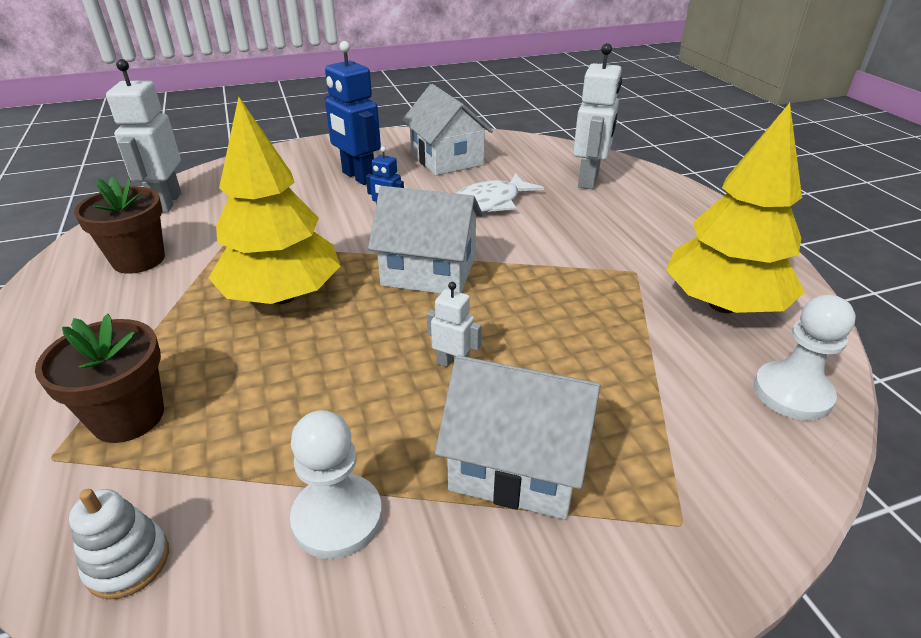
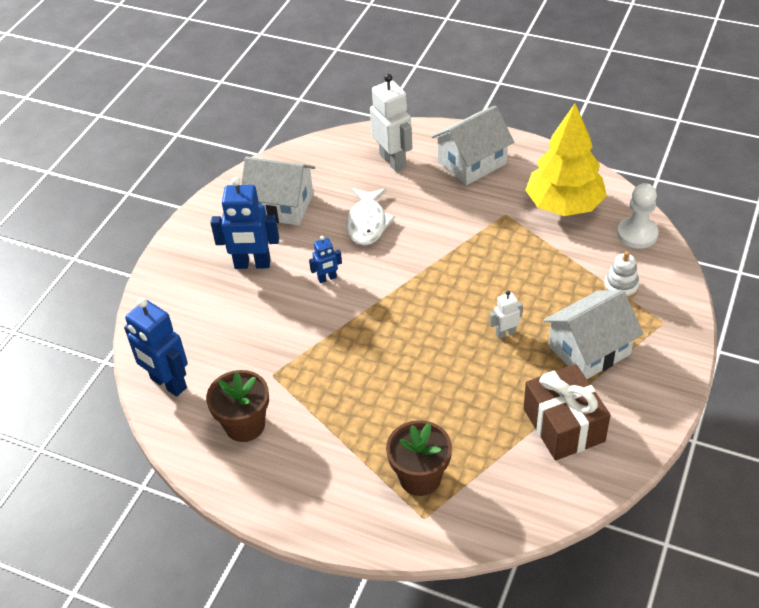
camera: 45 degrees left, 10 degrees up
white stacking toy [69,489,169,599] -> white stacking toy moved to [604,251,639,299]
white robot [106,59,181,212] -> blue robot [124,298,188,397]
yellow tree [208,97,340,304] -> none
white pawn [290,410,382,559] -> brown gift [524,364,610,460]
white house [368,186,483,294] -> white house moved to [431,105,514,185]

